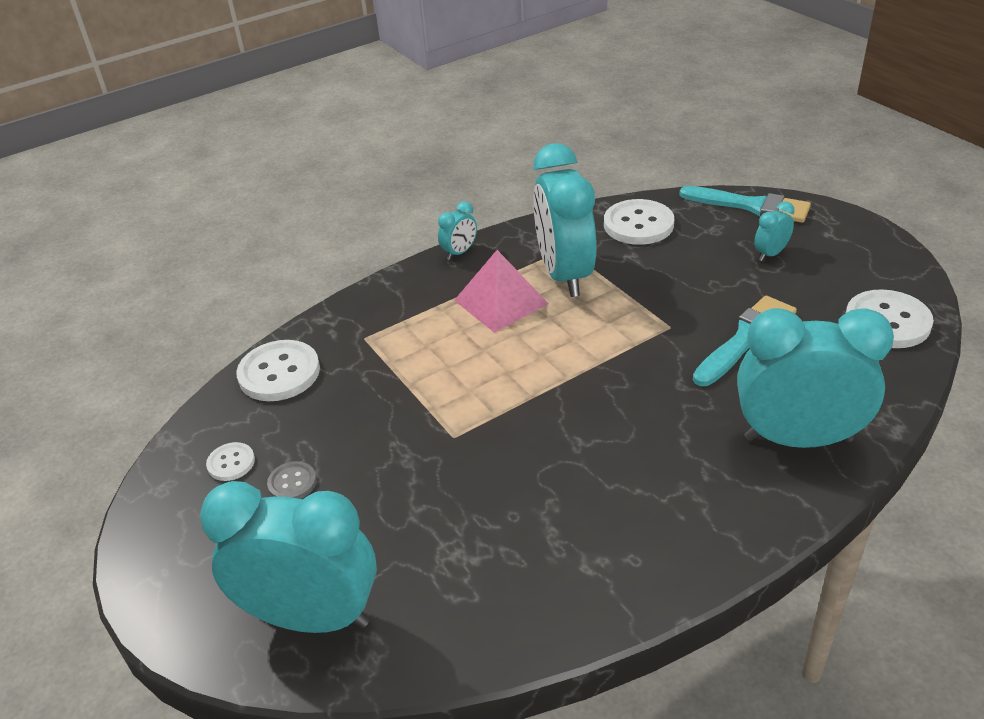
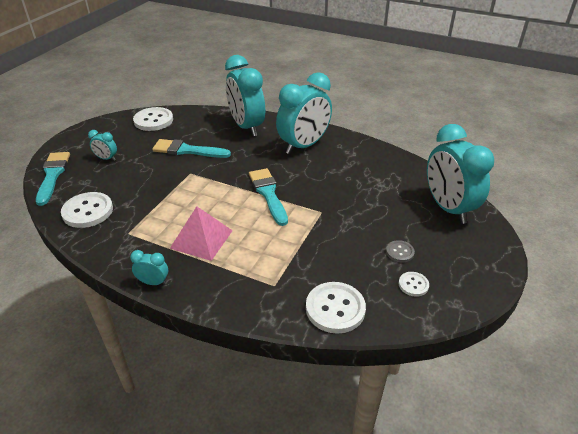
camera: 125 degrees left, 0 degrees up
turquoise clock [533,143,597,297] -> turquoise clock moved to [276,72,332,154]
none -> turquoise brush [249,168,288,226]

